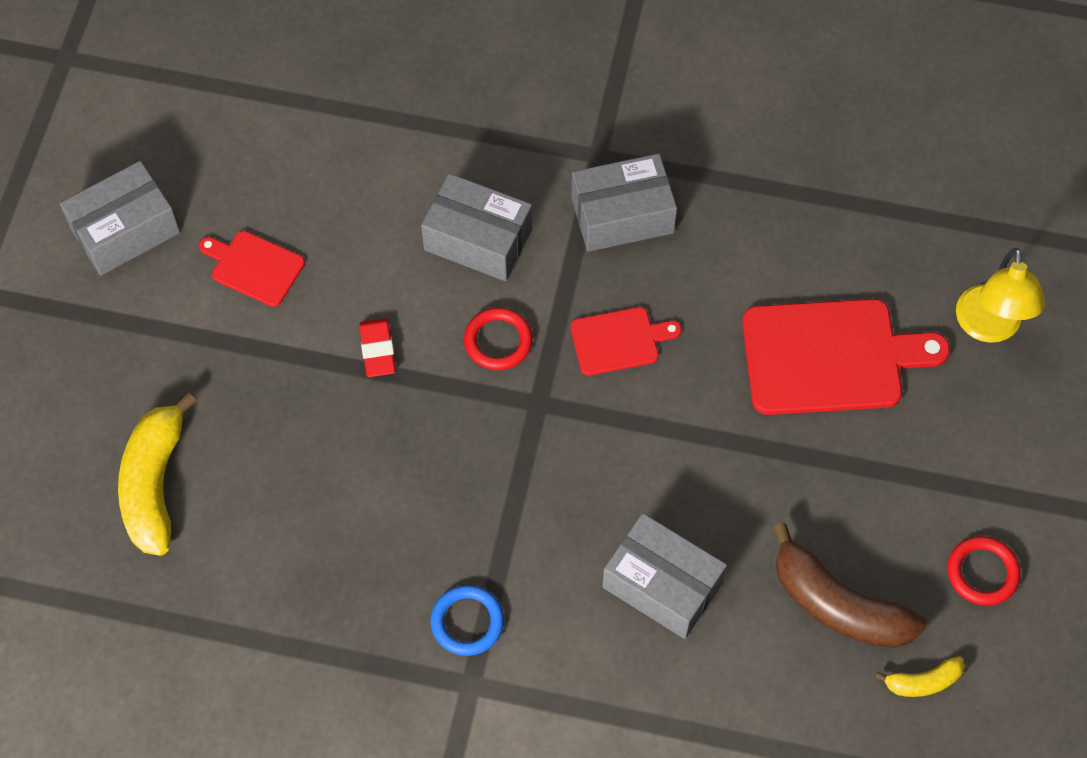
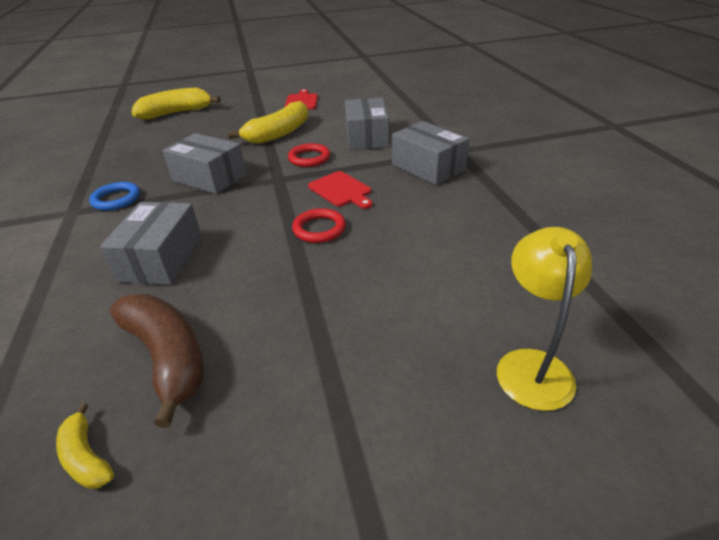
camera: 65 degrees right, 25 degrees down
grey box [60,161,180,276] -> grey box moved to [162,133,246,194]
red eraser [359,318,396,377] -> yellow banana [228,101,309,144]
red cutting board [742,299,950,415] -> none
brown banana [773,523,926,648] -> brown banana turned 135 degrees clockwise [110,294,204,428]
red ring [948,536,1021,606] -> red ring moved to [292,208,346,243]
yellow lamp [956,248,1045,343] -> yellow lamp turned 120 degrees clockwise [497,227,592,411]

